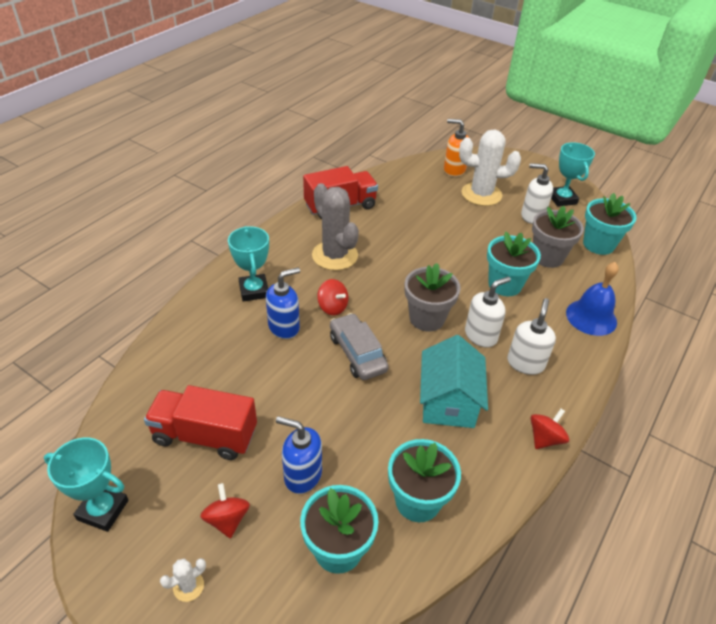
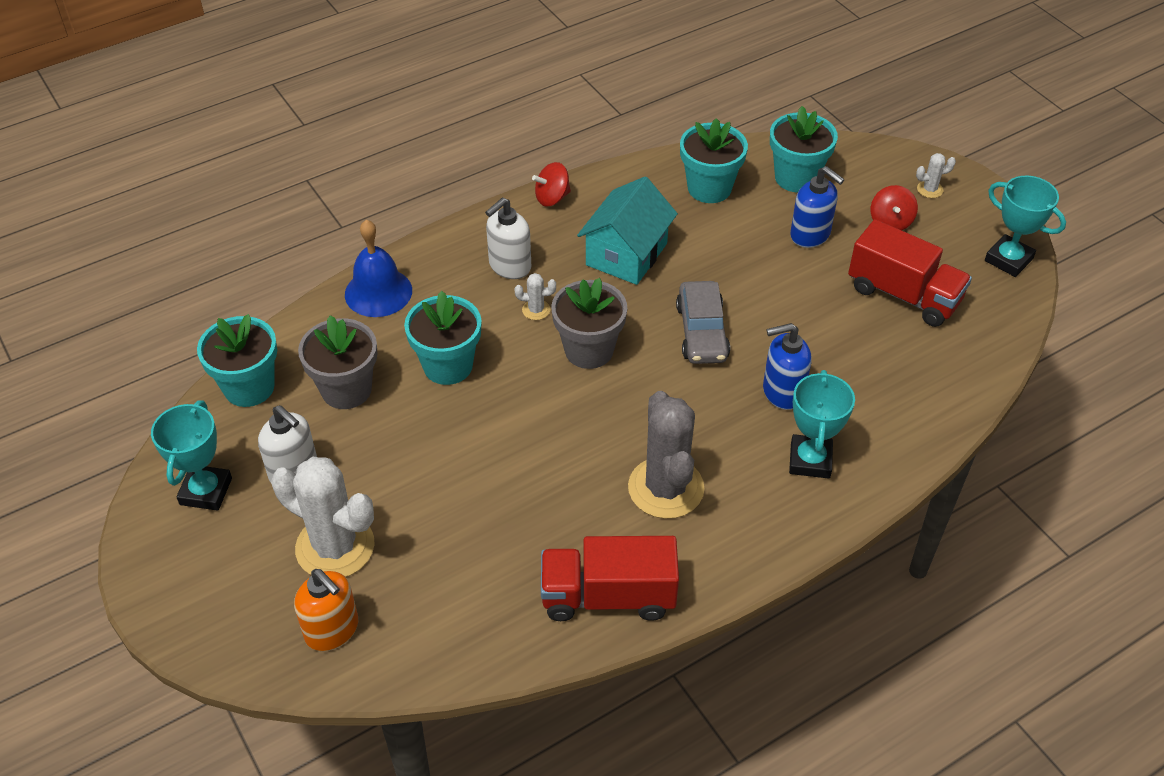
camera: 155 degrees left, 5 degrees up
red spinning top [317,279,348,315] -> none
white soap dispenser [465,276,511,348] -> white cactus [515,273,556,320]

